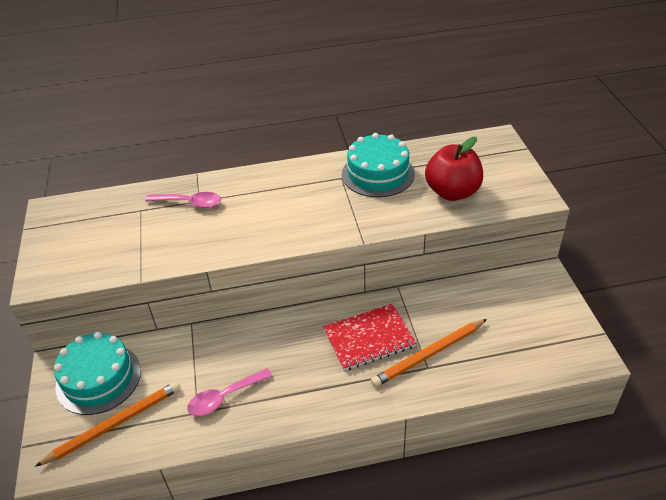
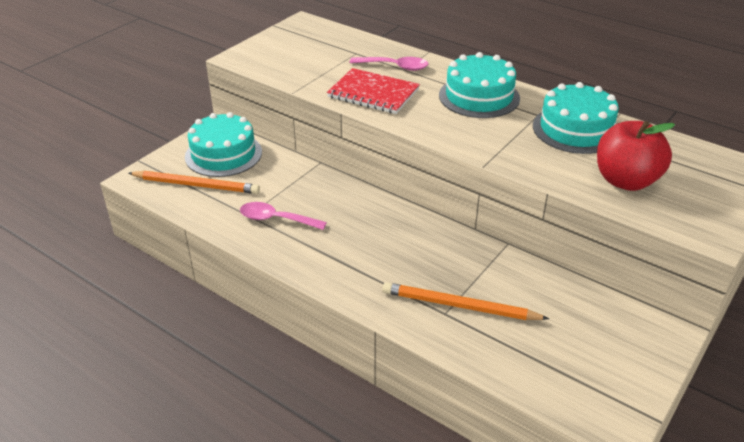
camera: 45 degrees right, 5 degrees down
pink spoon [145,192,221,208] -> pink spoon turned 45 degrees counterclockwise [350,57,429,71]
red notebook [323,304,416,371] -> red notebook moved to [327,68,420,114]
none -> turquoise cake [439,52,520,118]

